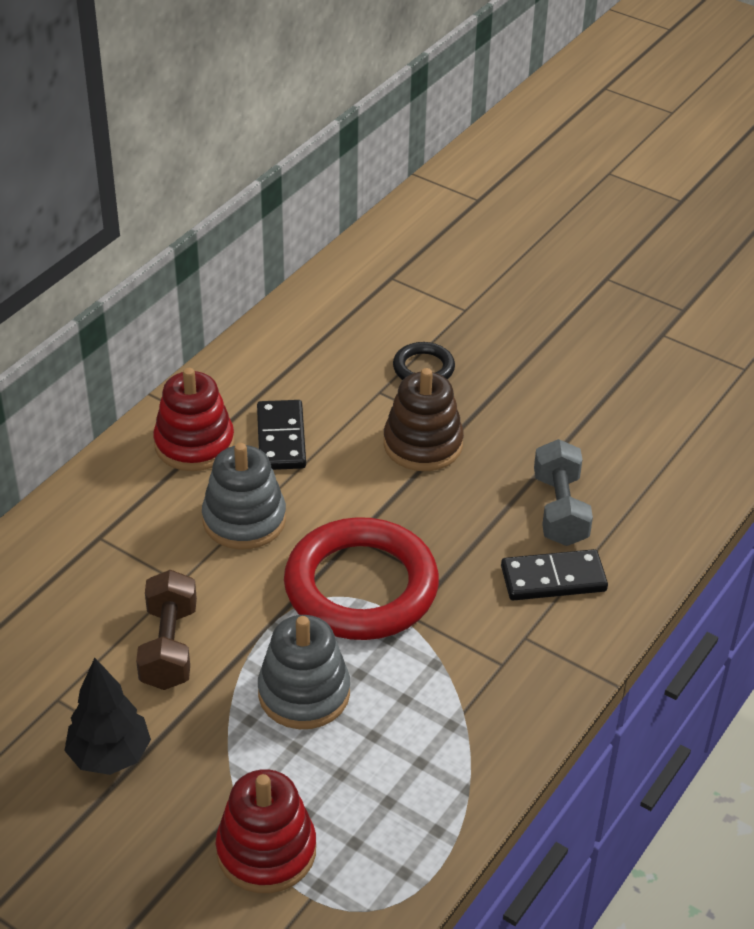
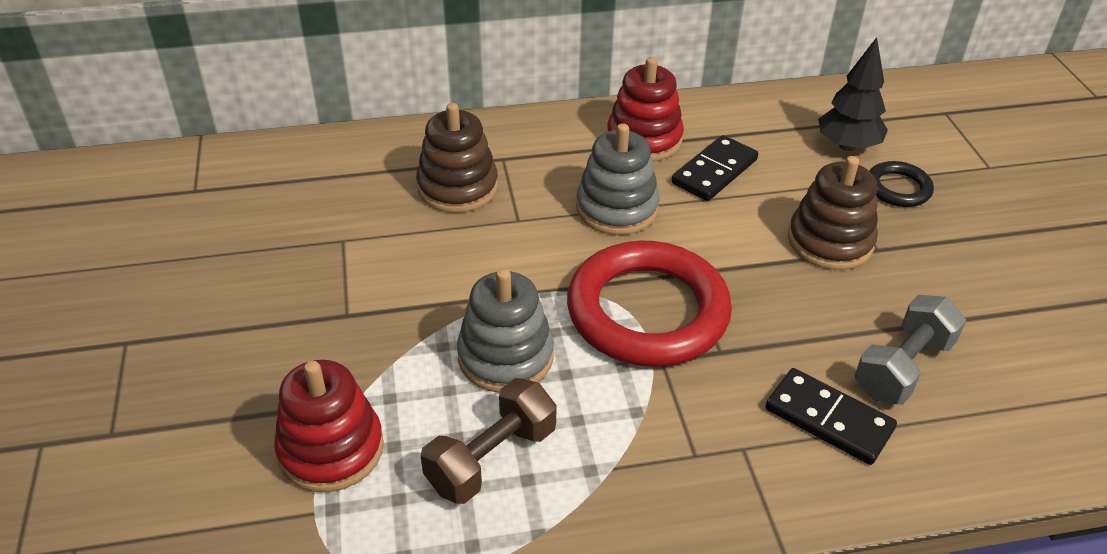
camera: 45 degrees right, 0 degrees up
black tree [64,658,151,775] -> black tree moved to [818,37,888,151]
brown dumbbell [136,570,197,690] -> brown dumbbell moved to [421,378,557,504]
none -> brown stacking toy [416,103,498,213]

